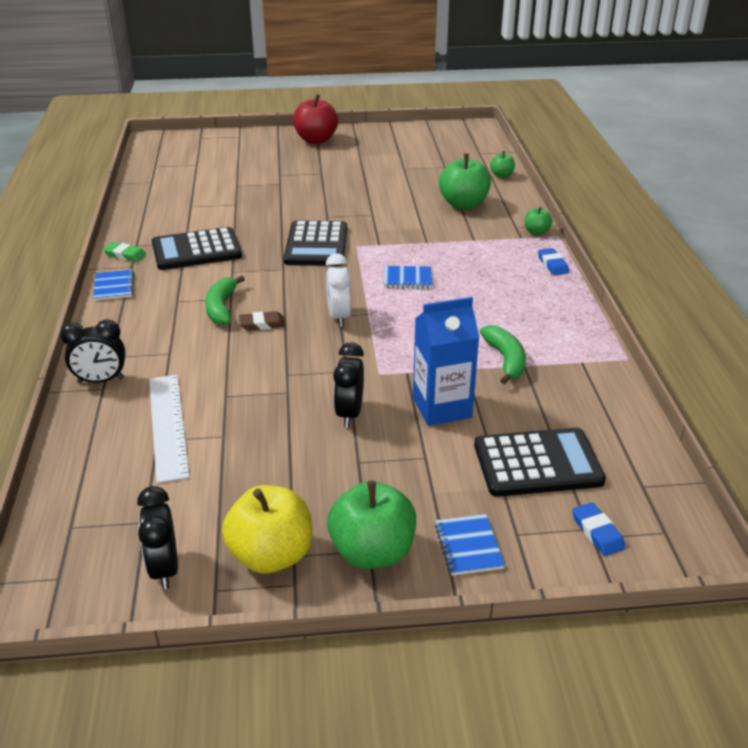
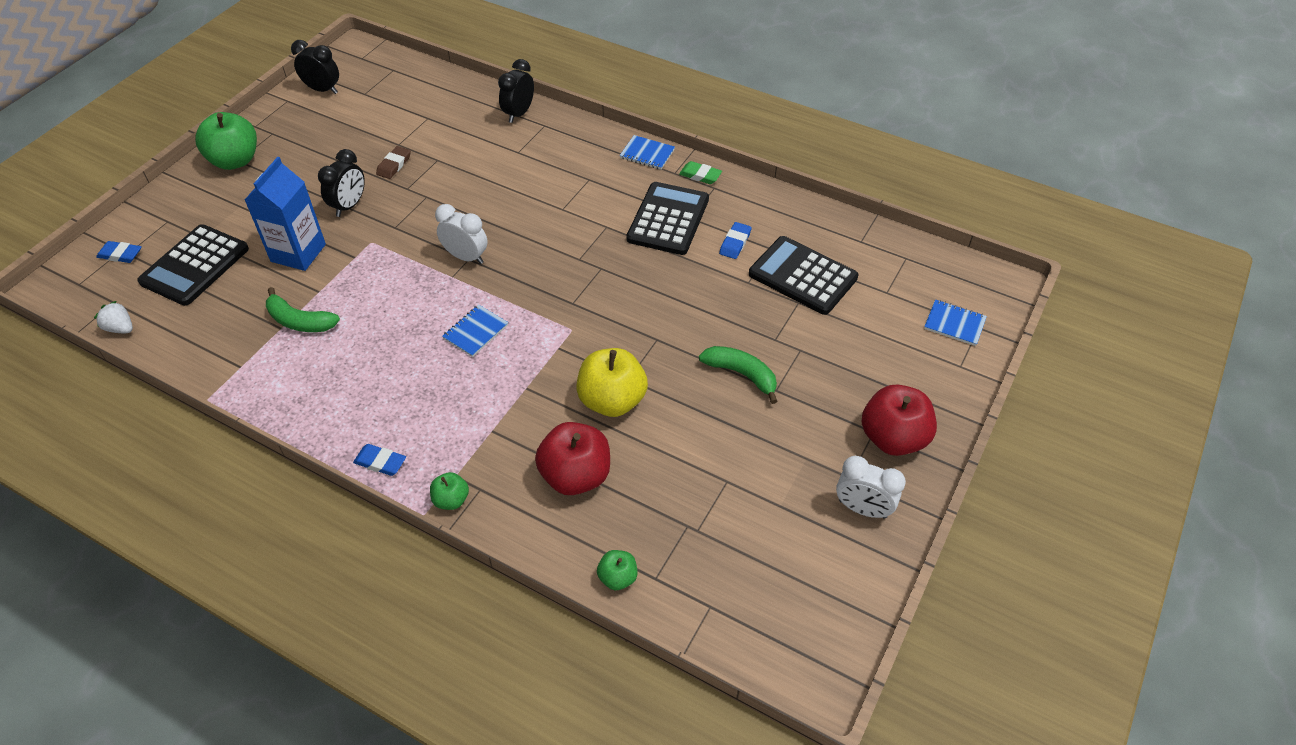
camera: 125 degrees right, 15 degrees up
green eraser [103,242,146,262] -> green eraser turned 60 degrees clockwise [679,161,722,184]
white ruler [149,375,189,483] -> none
green banana [205,275,245,326] -> green banana moved to [699,346,777,404]
yellow apple [222,485,312,574] -> yellow apple moved to [576,348,648,417]
brown eraser [239,311,286,331] -> brown eraser moved to [376,146,411,179]
black calculator [284,221,347,266] -> black calculator moved to [749,236,858,315]
black clock [333,342,364,427] -> black clock turned 75 degrees clockwise [318,149,365,217]
blue notebook [435,514,505,575] -> blue notebook moved to [924,299,987,346]
green apple [439,154,491,210] -> red apple [535,422,610,495]
none -> white strawberry [94,301,133,333]
none -> blue eraser [719,222,752,259]
none -> white clock [836,456,906,519]

